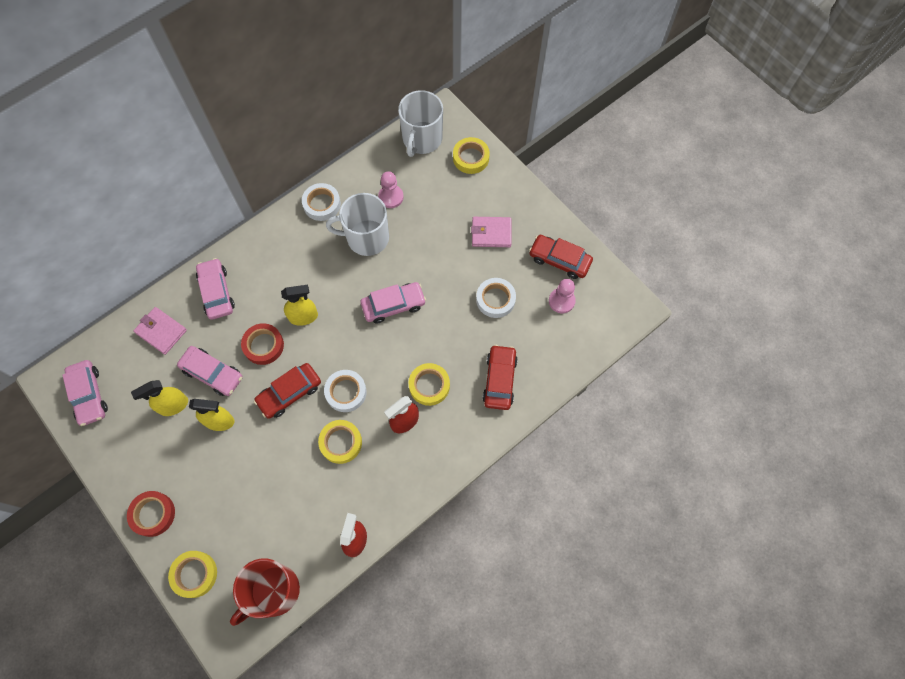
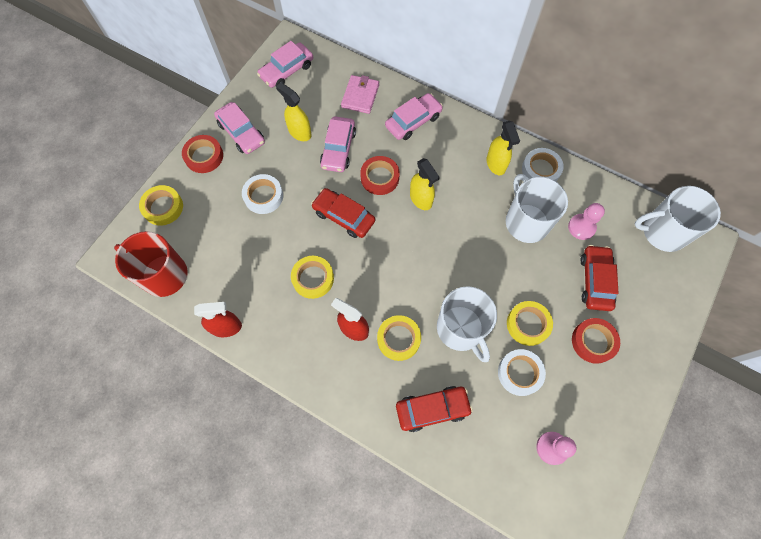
camera: 70 degrees right, 0 degrees up
yellow spray bottle [189,399,234,431] -> yellow spray bottle moved to [487,121,520,175]
white tape [324,370,367,412] -> white tape moved to [242,174,283,214]
pink car [360,282,426,324] -> pink car moved to [214,102,265,154]
yellow tape [453,137,490,174] -> yellow tape moved to [507,301,553,346]
pink wallet [471,217,512,247] -> red tape [572,318,620,364]
red car [529,235,593,279] -> red car moved to [580,245,618,311]
none -> white mug [437,286,497,362]

